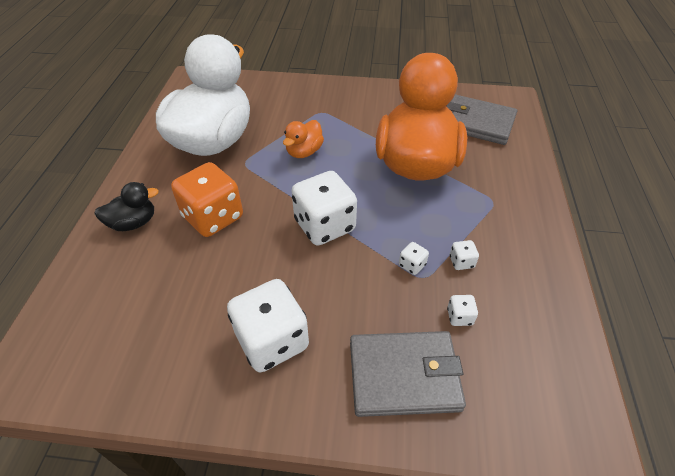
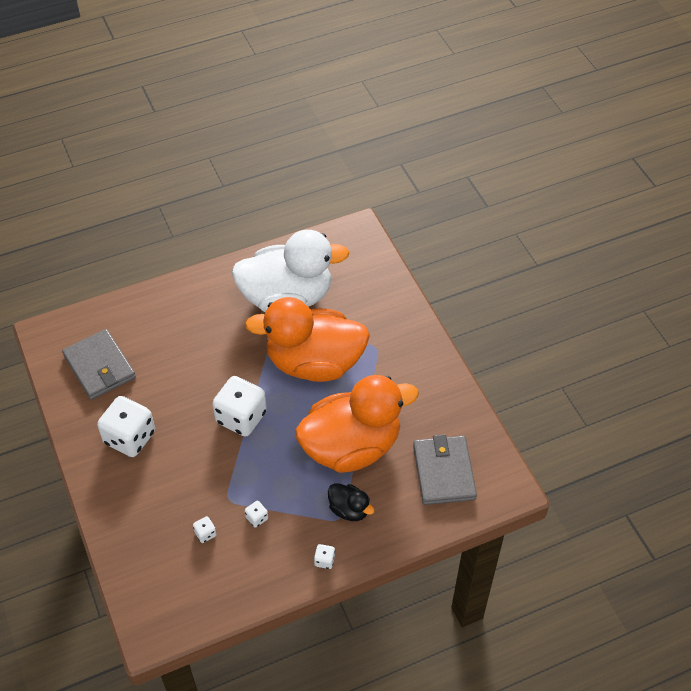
camera: 60 degrees right, 5 degrees up
black duck [94,182,159,231] -> black duck moved to [328,483,375,521]
orange dice [171,162,243,237] -> none
orange duck [283,120,324,158] -> orange duck [245,297,370,382], size x2.40
grey wallet [350,331,466,417] -> grey wallet moved to [62,329,136,400]
white dice [399,242,429,275] -> white dice moved to [314,544,335,569]

